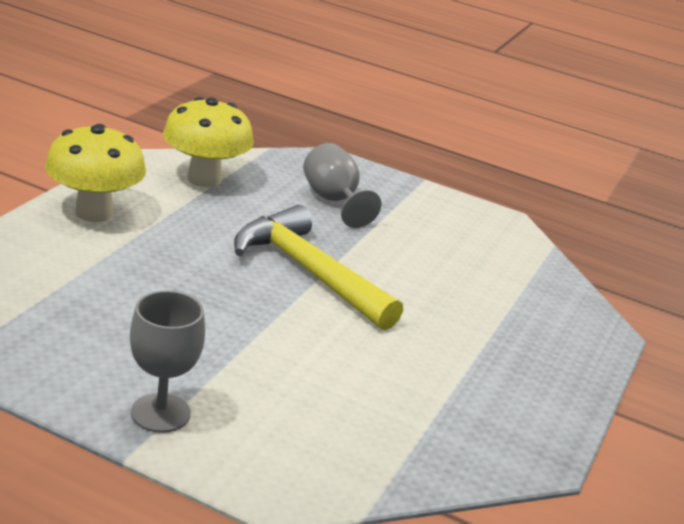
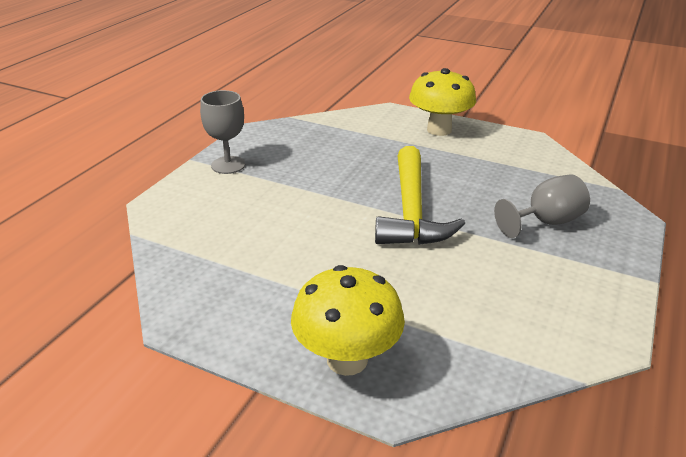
camera: 95 degrees right, 5 degrees up
yellow mushroom [163,97,254,187] -> yellow mushroom moved to [291,265,405,376]
yellow hammer [234,205,403,330] -> yellow hammer turned 135 degrees clockwise [375,146,465,245]

